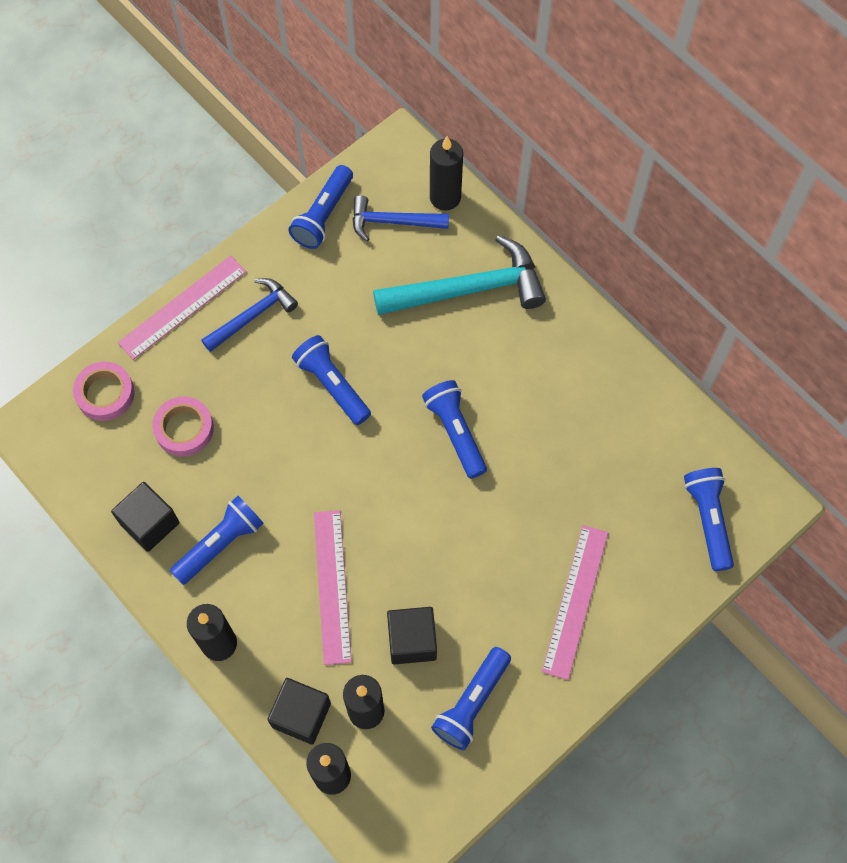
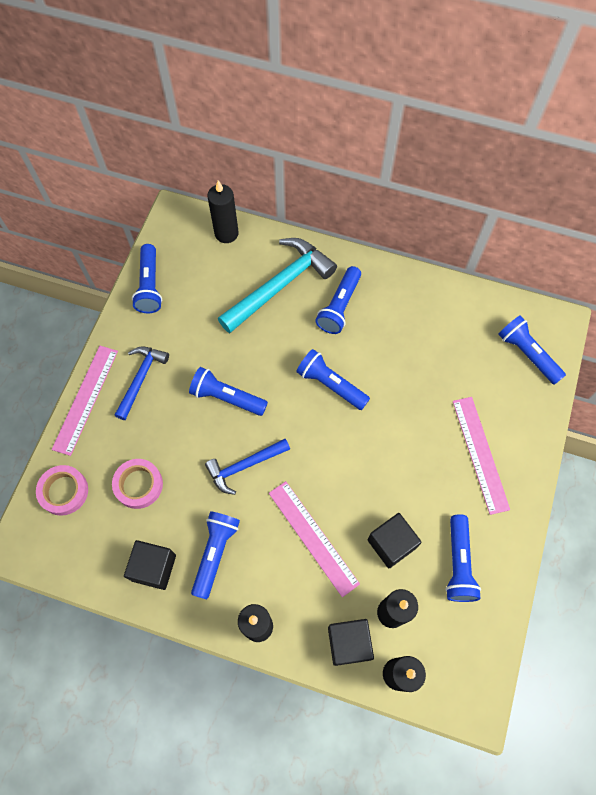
camera: 30 degrees left, 0 degrees up
blue hammer [352,195,449,241] -> blue hammer moved to [205,439,290,495]
none -> blue flashlight [315,266,361,334]

